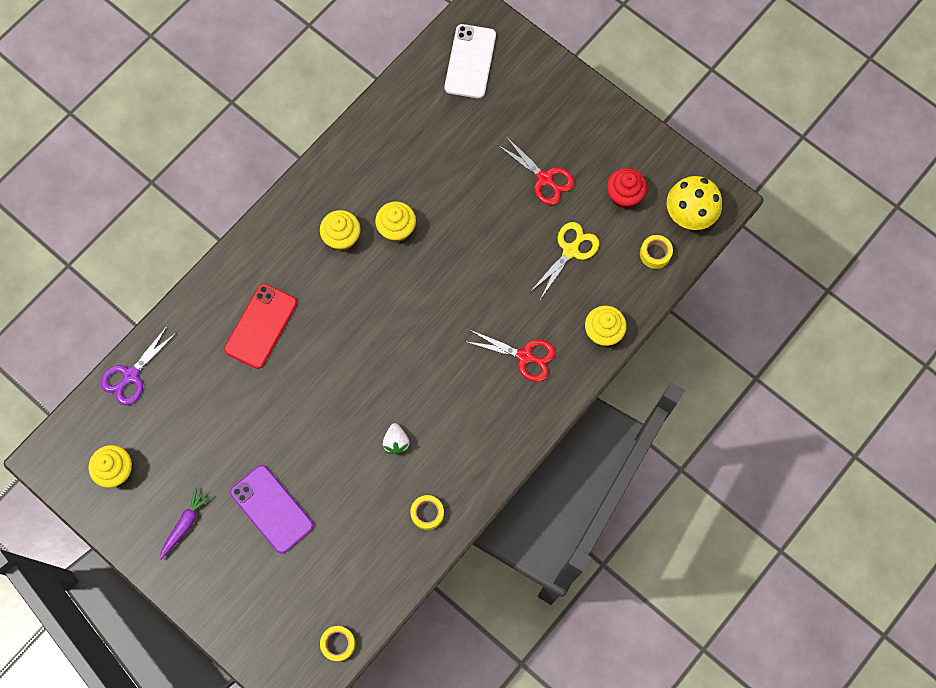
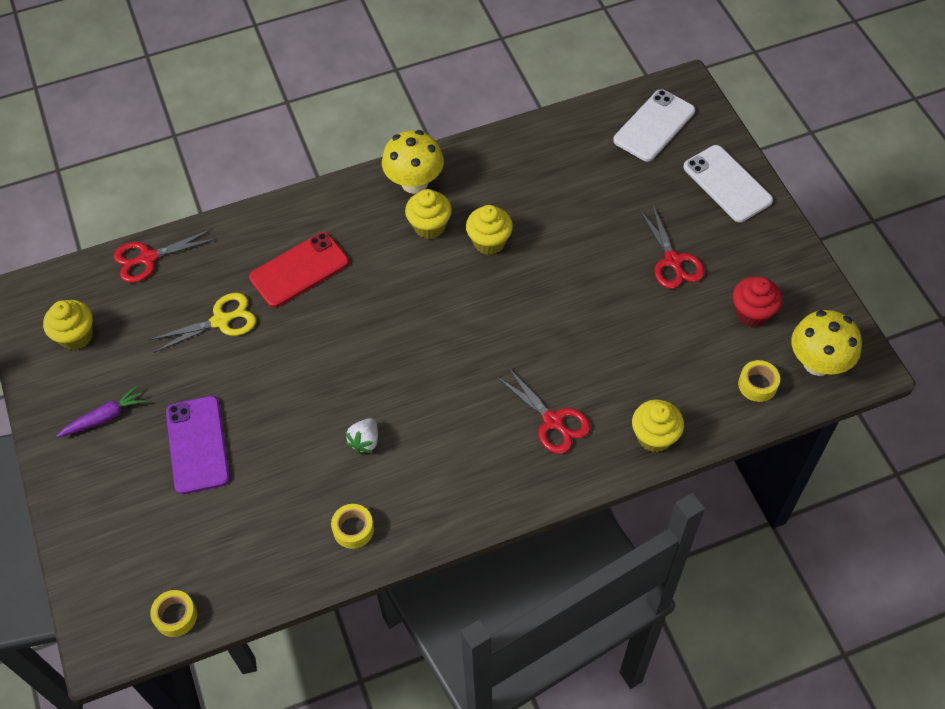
camera: 30 degrees right, 15 degrees down
purple scissors [100,325,177,405] -> red scissors [114,229,217,283]
yellow scissors [530,222,599,298] -> yellow scissors moved to [149,293,256,353]
none -> yellow mushroom [382,130,444,194]
none -> white phone [683,145,773,222]

